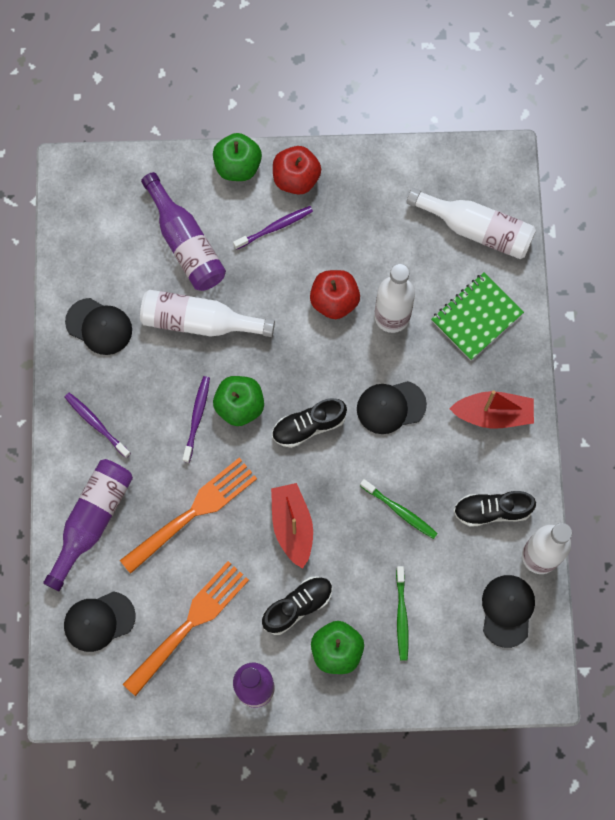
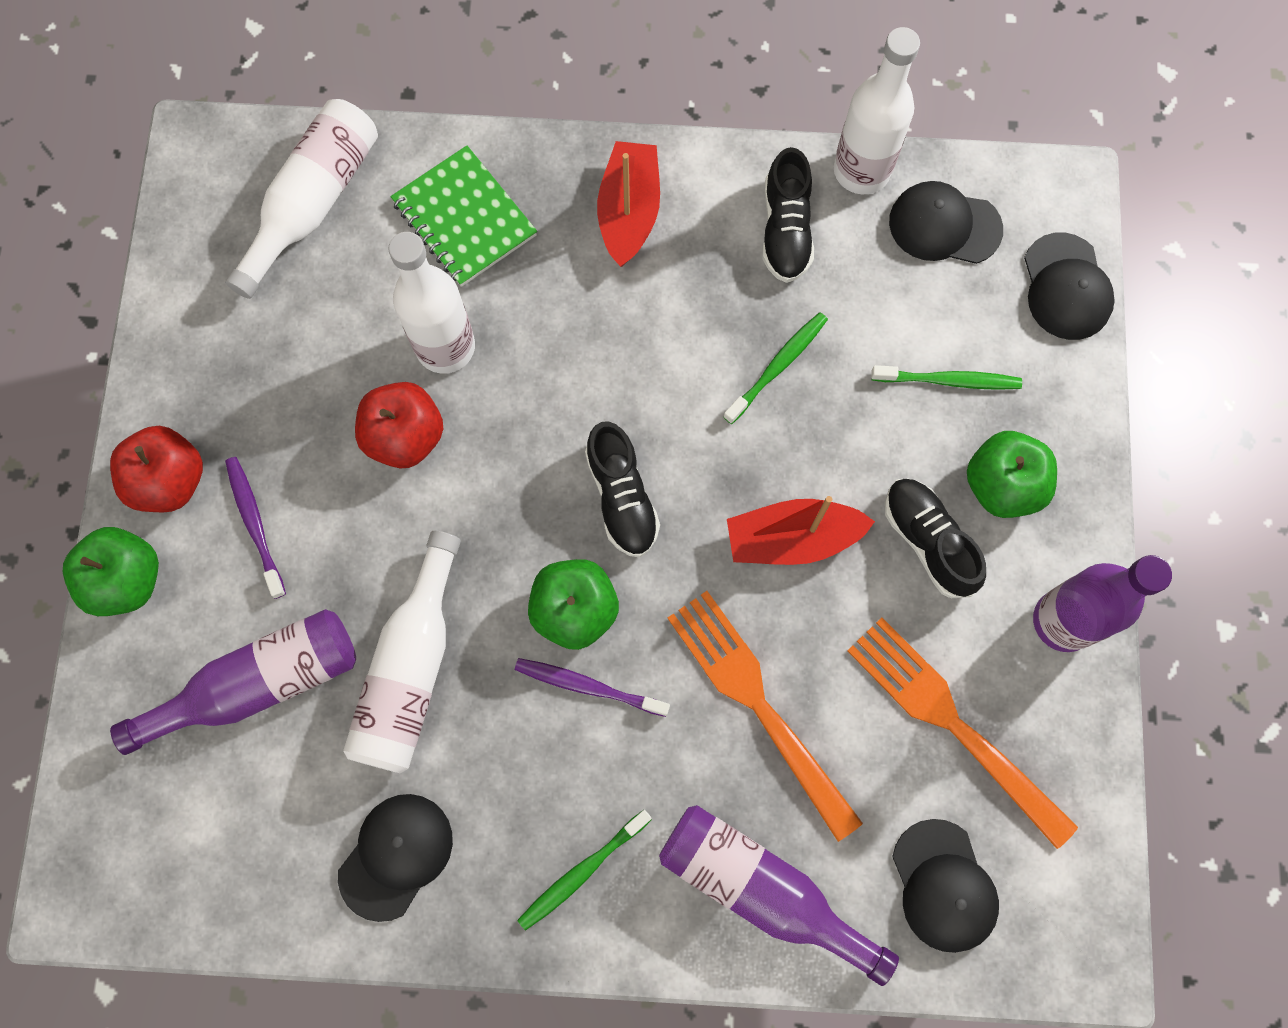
camera: 85 degrees left, 0 degrees up
purple toothbrush [65,392,131,458] -> green toothbrush [517,810,652,931]
black cap [357,381,427,434] -> black cap moved to [1024,232,1115,340]

